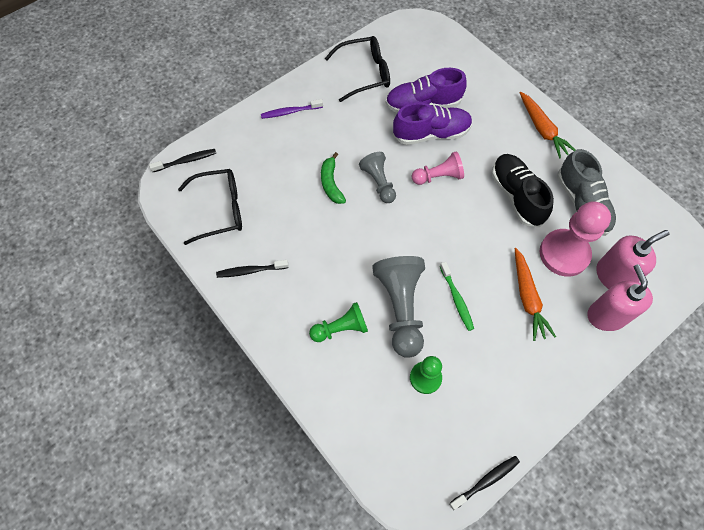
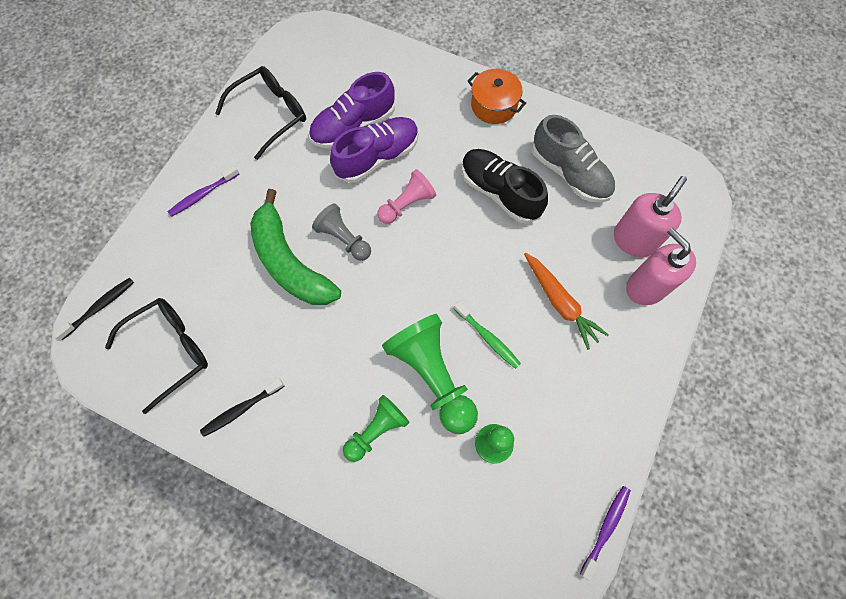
camera: 25 degrees left, 5 degrees up
green banana [321,152,346,204] -> green banana [250,189,341,305], size x1.91
grey pawn [372,256,425,358] -> green pawn [382,314,478,434]
black toothbrush [449,456,520,510] -> purple toothbrush [580,486,631,581]
orange carrot [520,92,575,159] -> orange pot [468,69,526,124]
pink pawn [539,202,611,277] -> none

